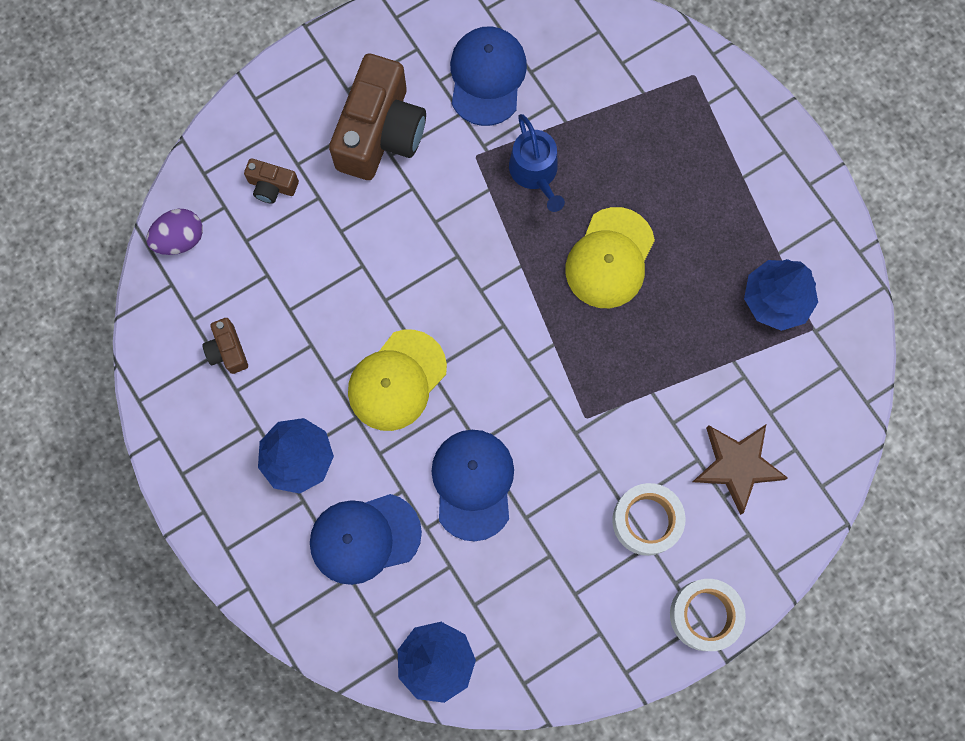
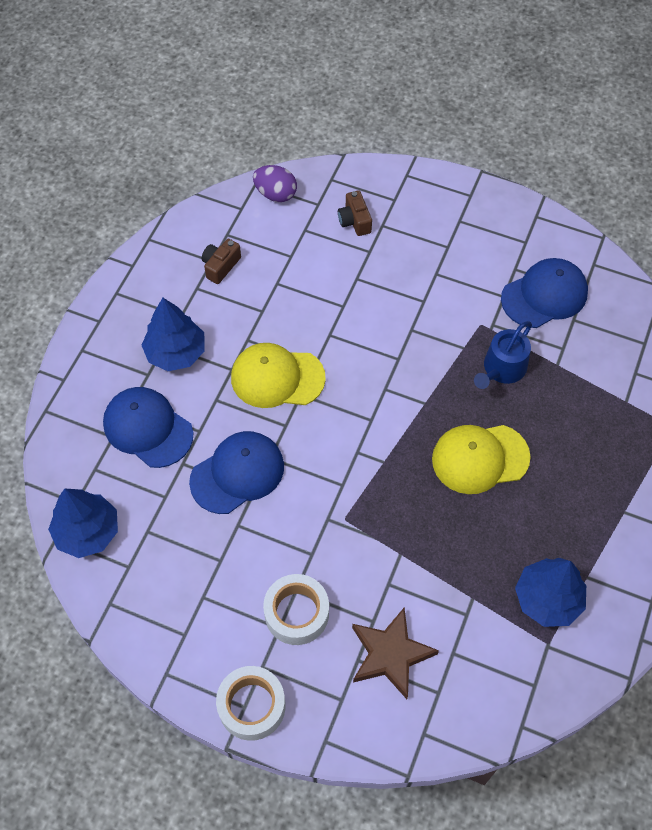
camera: 55 degrees right, 15 degrees down
brown camera [329,54,426,180] -> none

